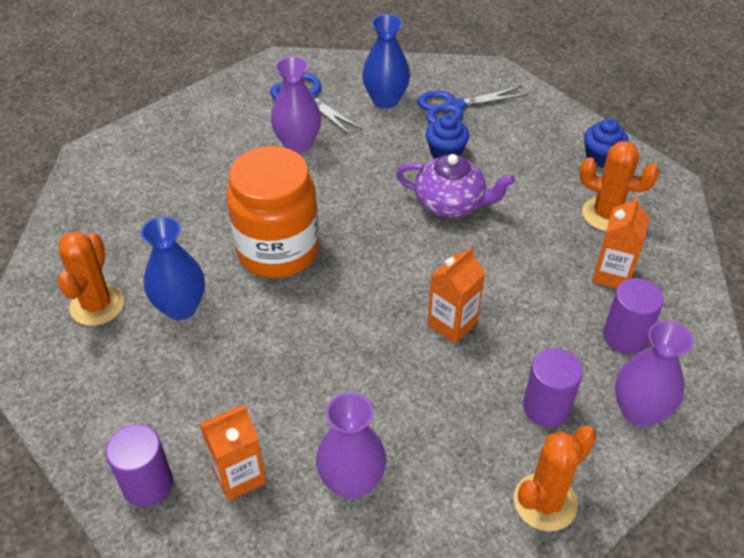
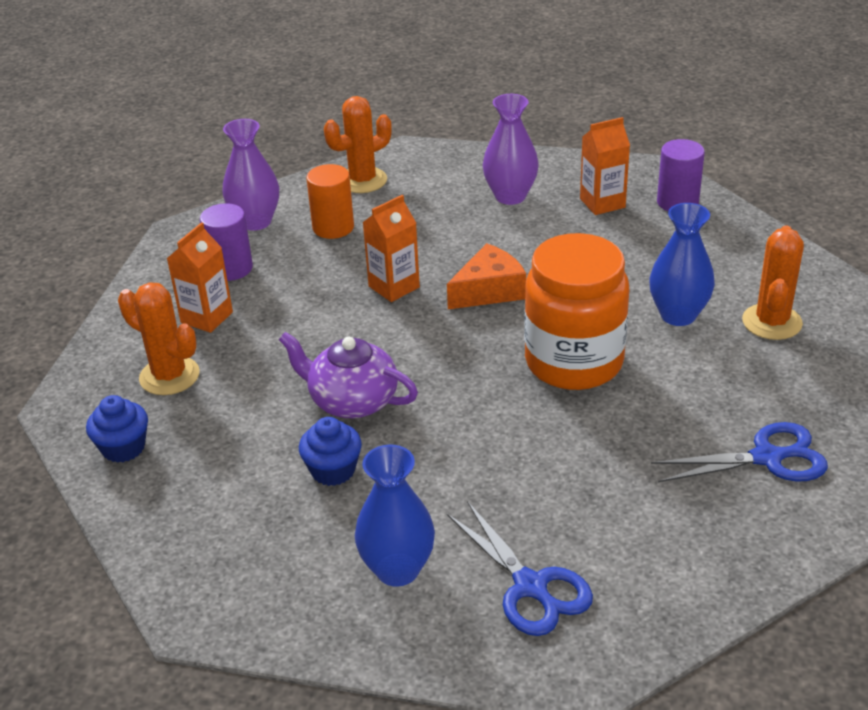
camera: 170 degrees left, 10 degrees down
purple vase [271,56,321,154] -> none
blue scissors [417,86,528,124] -> blue scissors moved to [651,422,828,482]
purple cylinder [523,348,583,427] -> orange cylinder [306,164,354,239]
none -> orange cheese [447,243,526,309]

